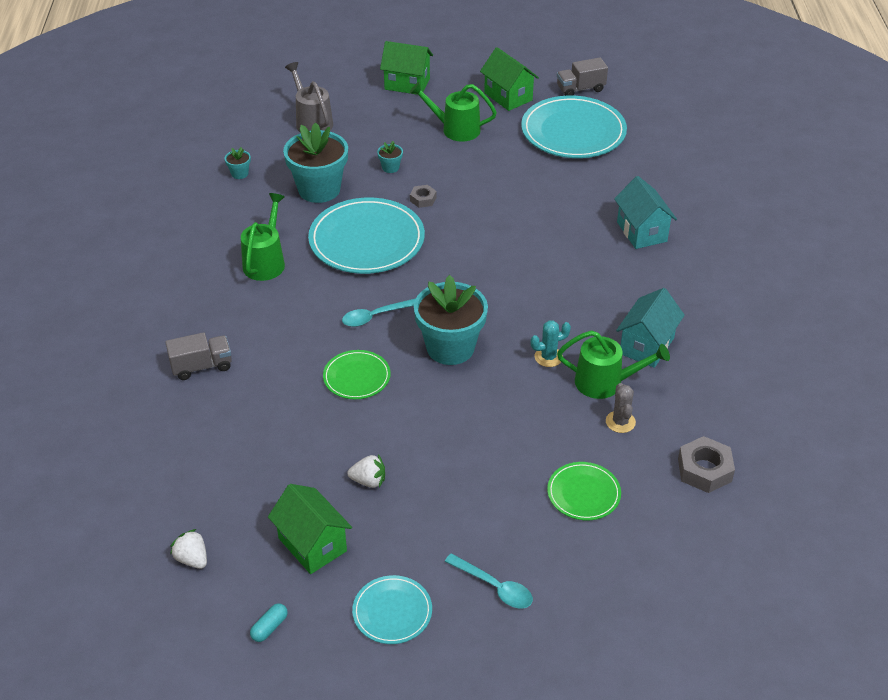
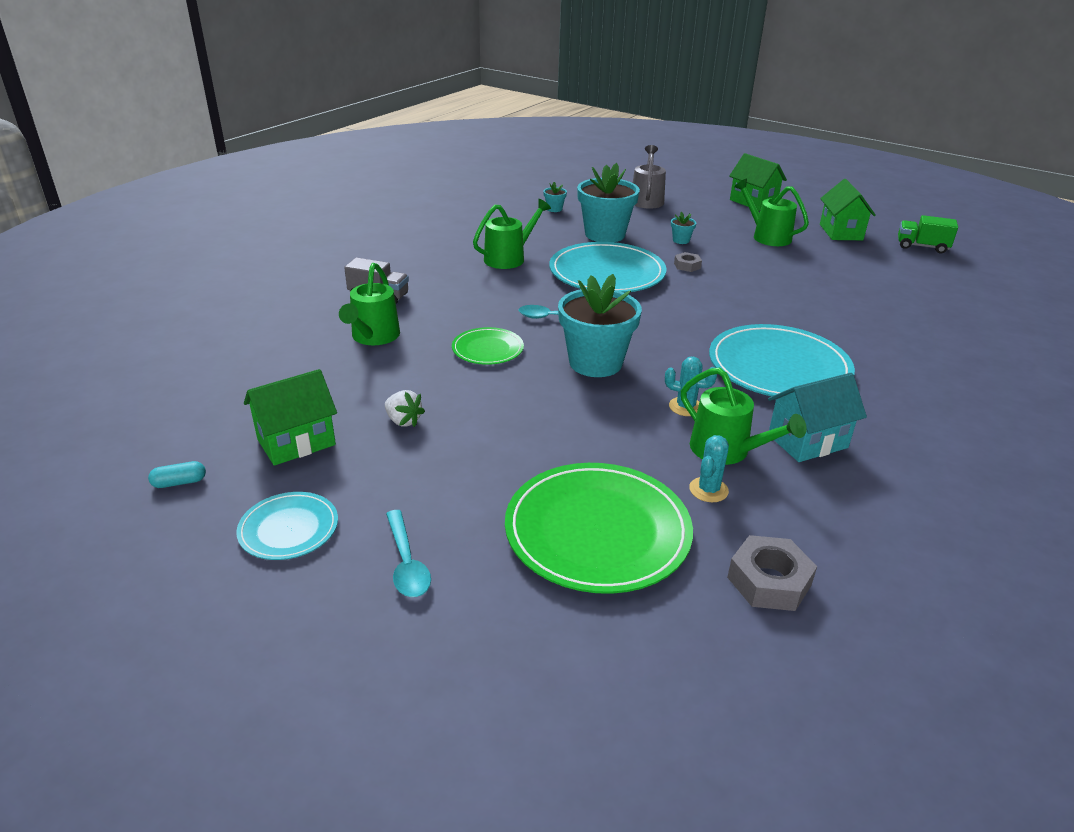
camera: 35 degrees right, 10 degrees down
white strawberry [170,529,207,569] -> none
green house [268,484,352,574] -> green house turned 60 degrees clockwise [244,369,337,466]
turquoise plate [521,96,627,158] -> turquoise plate moved to [709,324,855,396]
green plate [547,462,621,520] -> green plate [505,463,693,594], size x1.92
grey truck [557,57,608,96] -> green truck [898,215,958,253]
grey cactus [606,383,636,433] -> turquoise cactus [689,435,729,502]
turquoise house [614,176,677,249] -> none
none -> green watering can [339,263,400,345]

